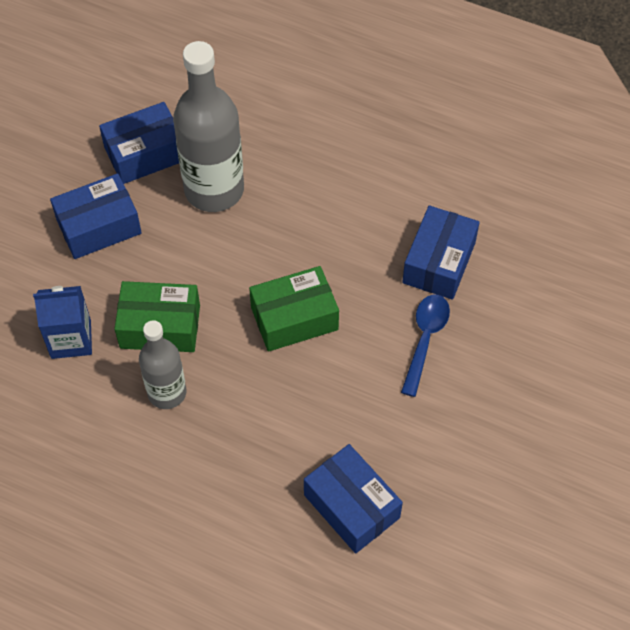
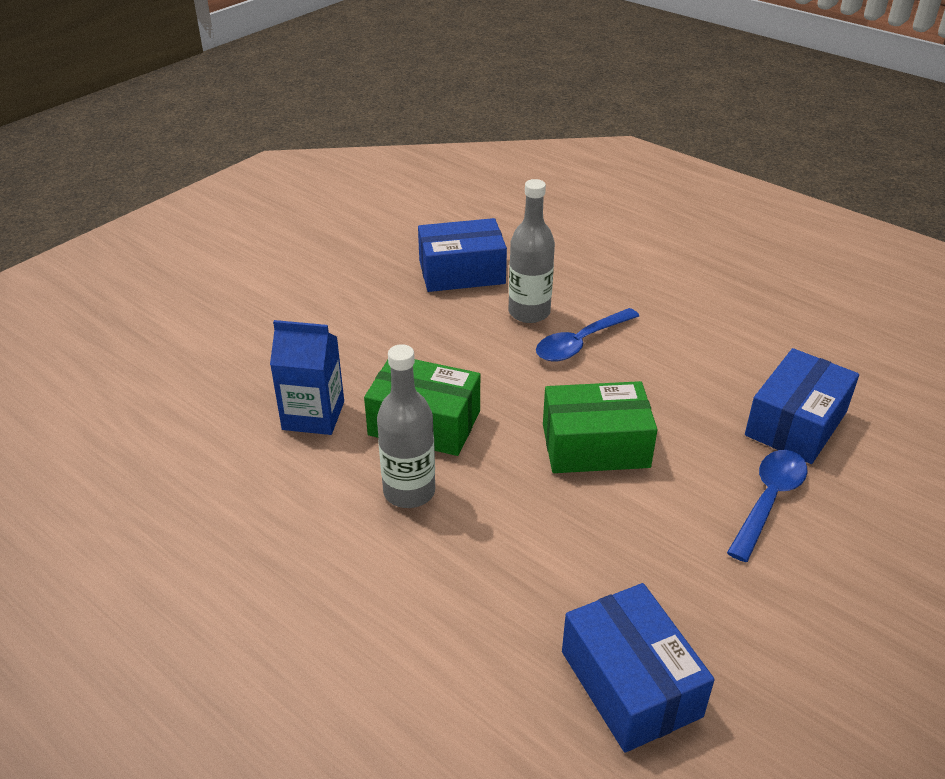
camera: 15 degrees right, 20 degrees down
blue box [50,173,142,259] -> none
grey bottle [173,41,244,212] -> grey bottle [508,179,555,323], size x0.59
none -> blue spoon [536,308,639,362]

